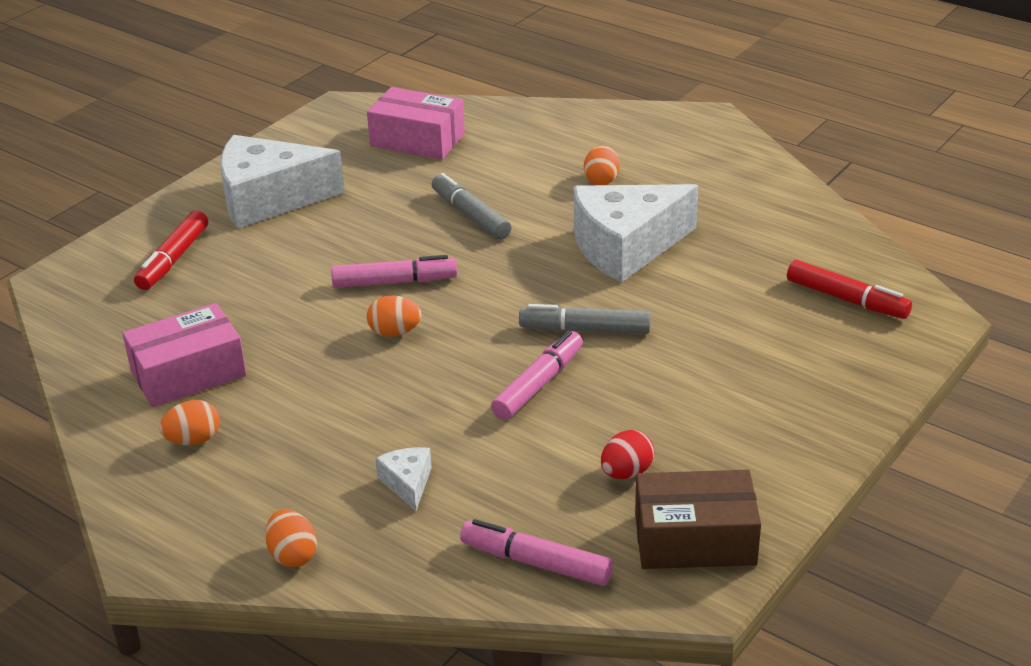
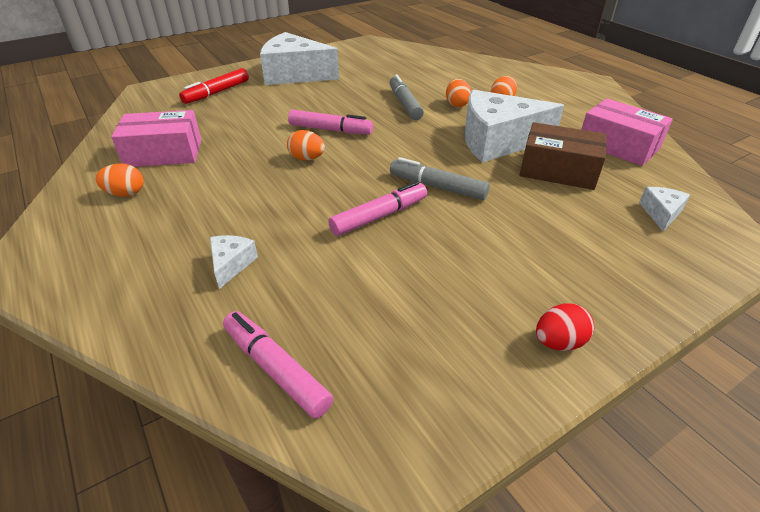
camera: 20 degrees right, 5 degrees up
orange egg [265,509,317,567] -> orange egg moved to [446,79,471,107]
pink box [367,87,465,160] -> pink box moved to [581,98,673,166]
red egg [601,430,654,479] -> red egg moved to [536,303,594,351]
brown box [635,470,761,569] -> brown box moved to [520,122,607,190]
red marker [787,260,912,319] -> white cheese [639,187,690,231]

